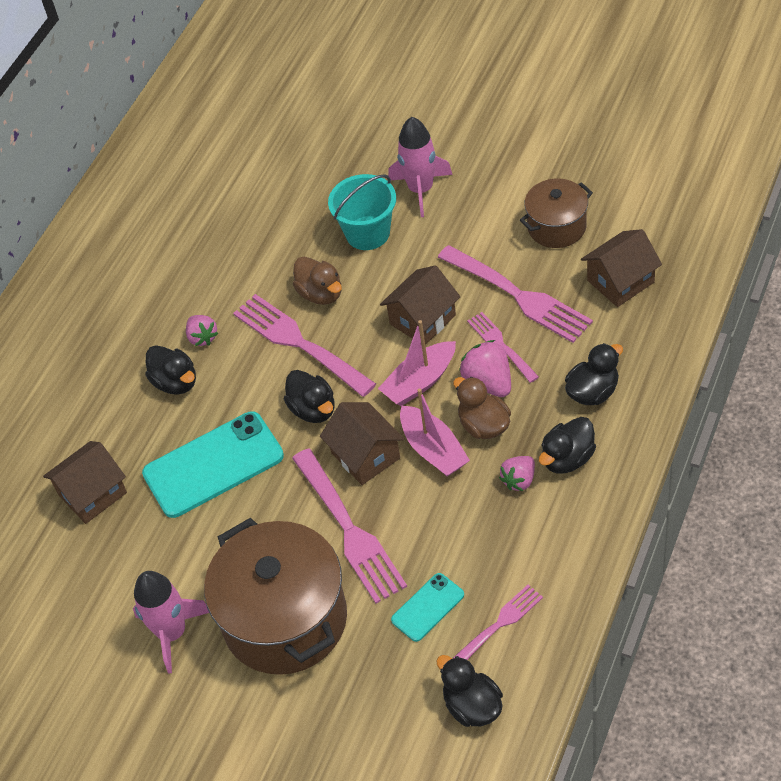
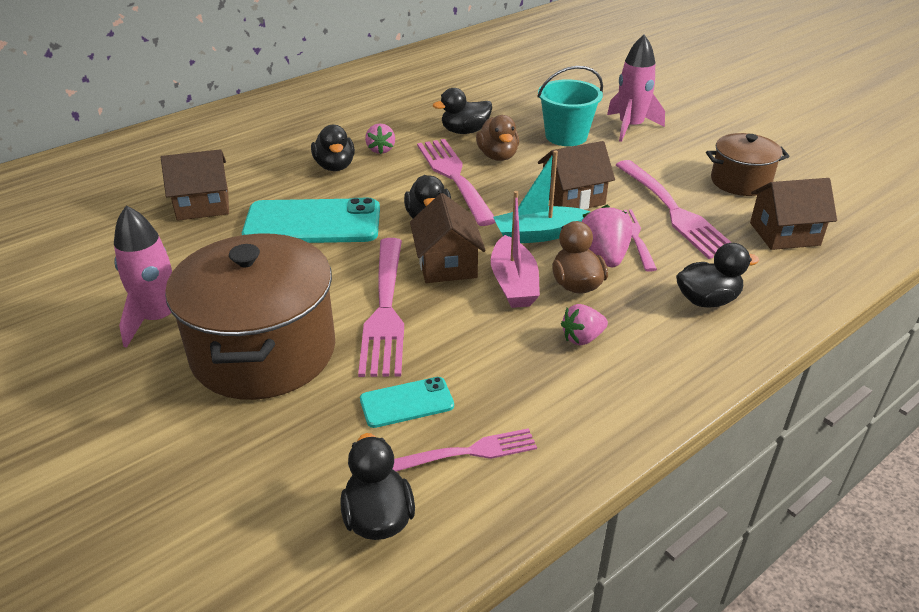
camera: 20 degrees right, 15 degrees down
pink boat [378,320,456,406] -> turquoise boat [493,150,590,243]
black duck [539,417,596,474] -> black duck moved to [433,88,492,134]

